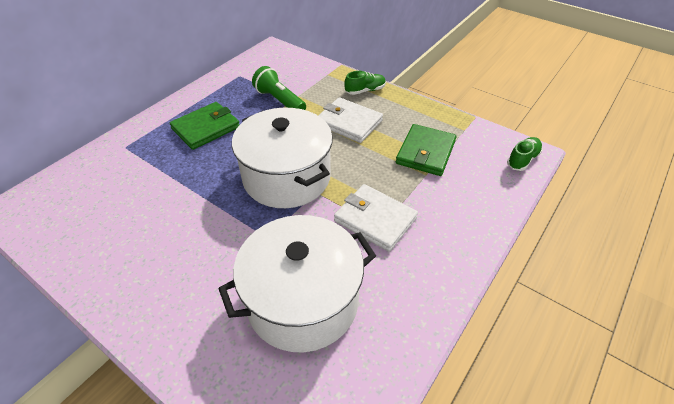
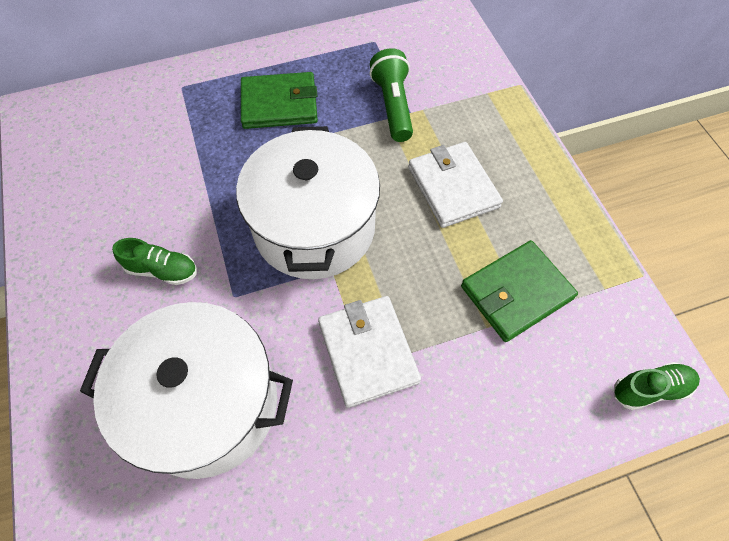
camera: 35 degrees right, 15 degrees up
green shoe [344,71,386,95] -> green shoe moved to [112,238,197,285]

